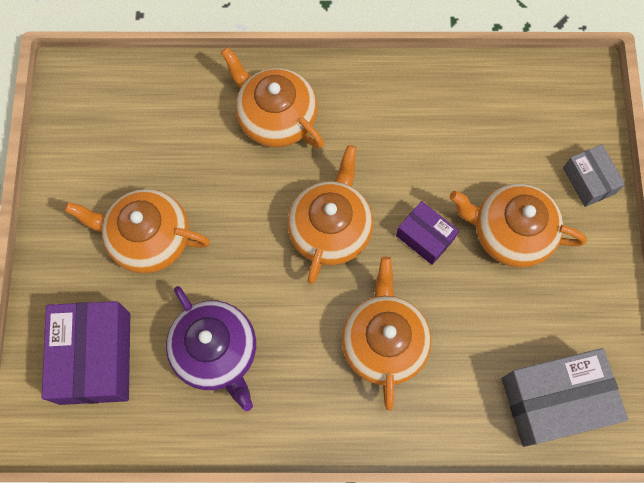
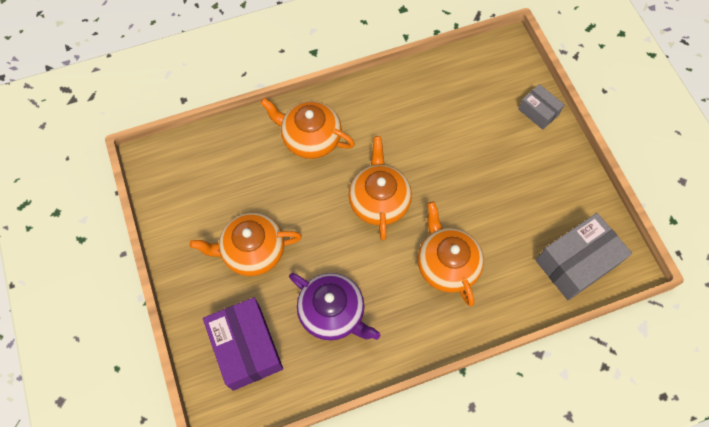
camera: 20 degrees left, 5 degrees down
purple box [396,201,459,265] -> none
orange teapot [450,183,587,268] -> none

